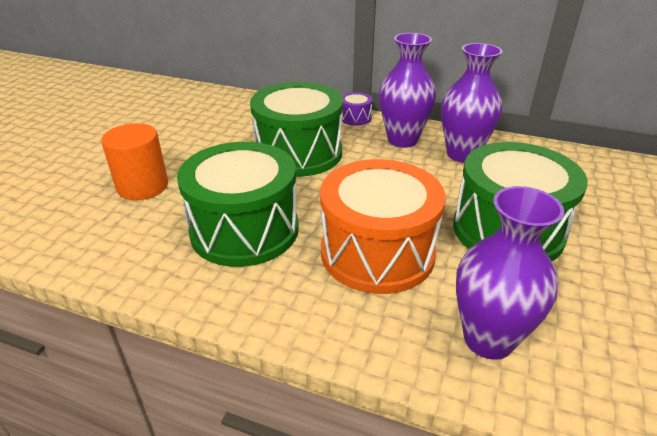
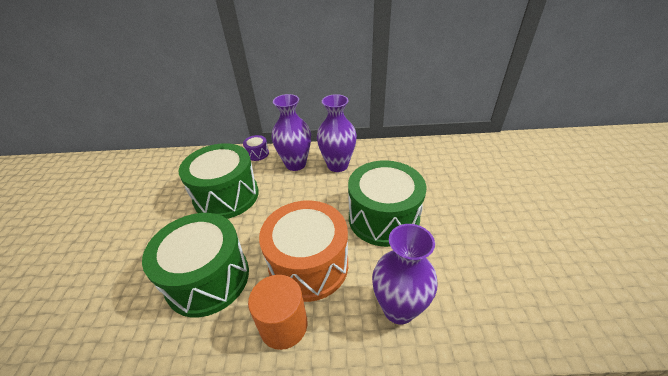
camera: 20 degrees left, 5 degrees up
orange cylinder [101,123,168,200] -> orange cylinder moved to [248,275,308,350]

